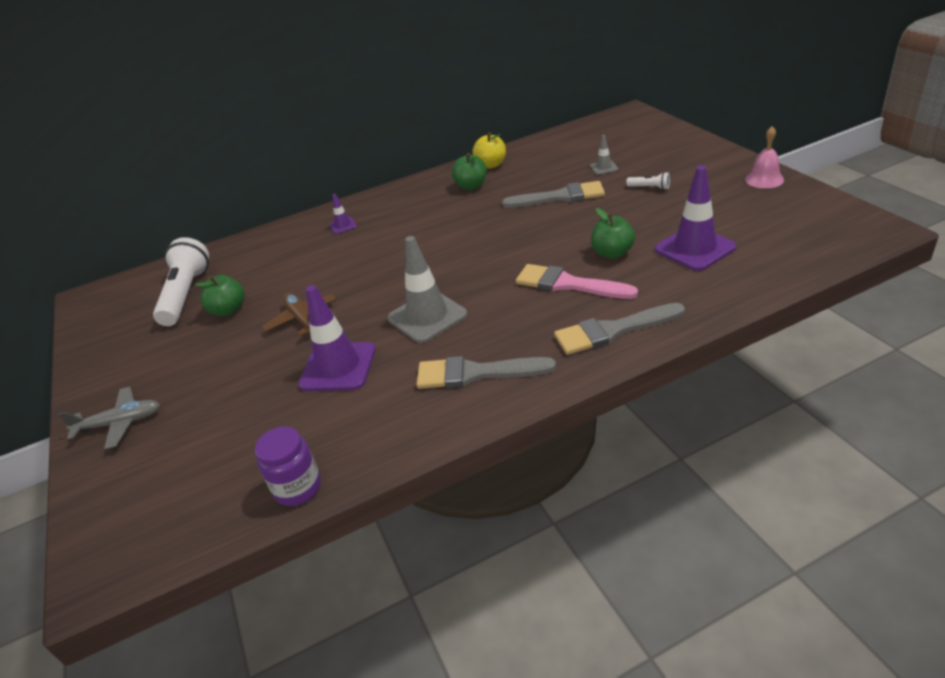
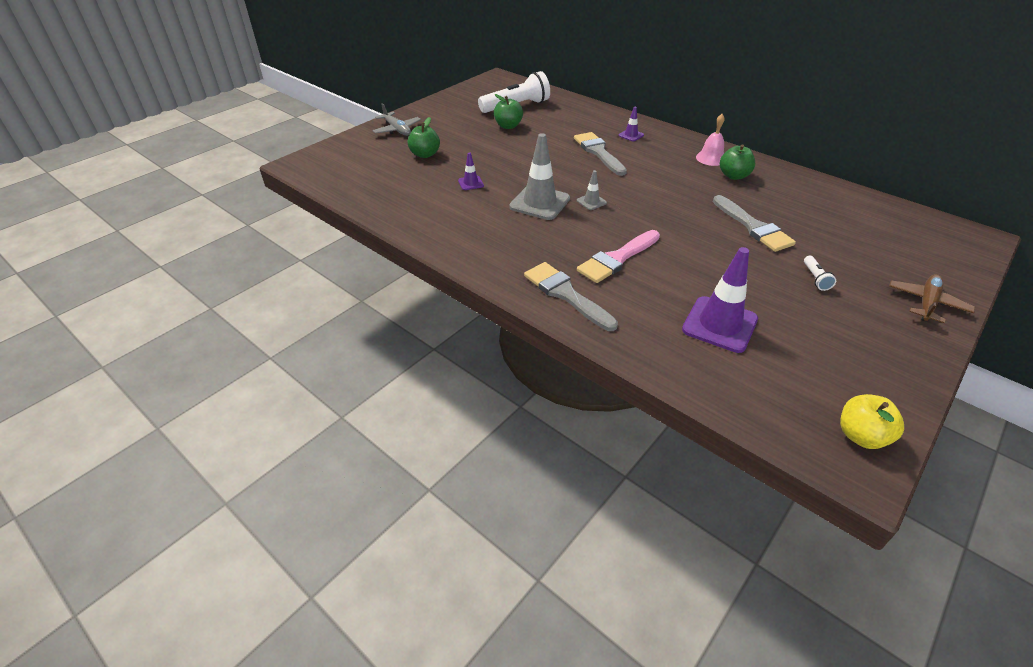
camera: 60 degrees right, 5 degrees up
purple jar [255,426,321,506] -> none
brown plane [263,293,336,336] -> brown plane moved to [889,274,975,323]
purple traffic cone [298,285,376,391] -> purple traffic cone [458,152,484,190], size x0.48
grey brush [416,356,556,389] -> grey brush moved to [574,132,627,176]
yellow apple [472,132,506,169] -> yellow apple moved to [840,394,904,449]
pink brush [516,264,638,299] -> pink brush turned 135 degrees counterclockwise [577,230,660,283]
grey traffic cone [590,135,618,175] -> grey traffic cone moved to [577,170,607,210]
green apple [591,208,635,259] -> green apple moved to [408,117,440,158]
pink bell [745,126,784,189] -> pink bell moved to [696,114,725,166]

